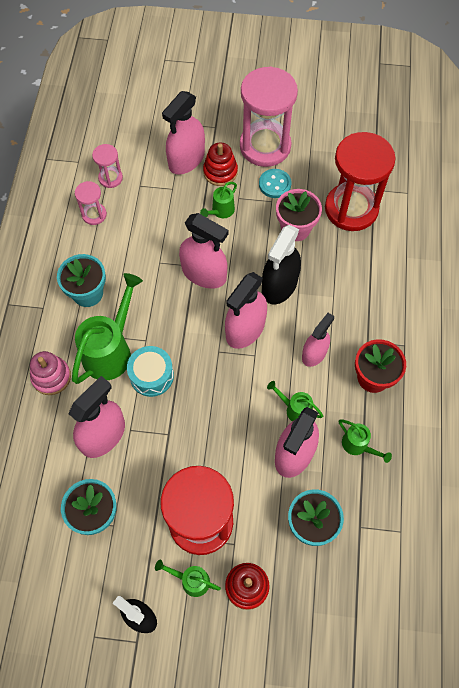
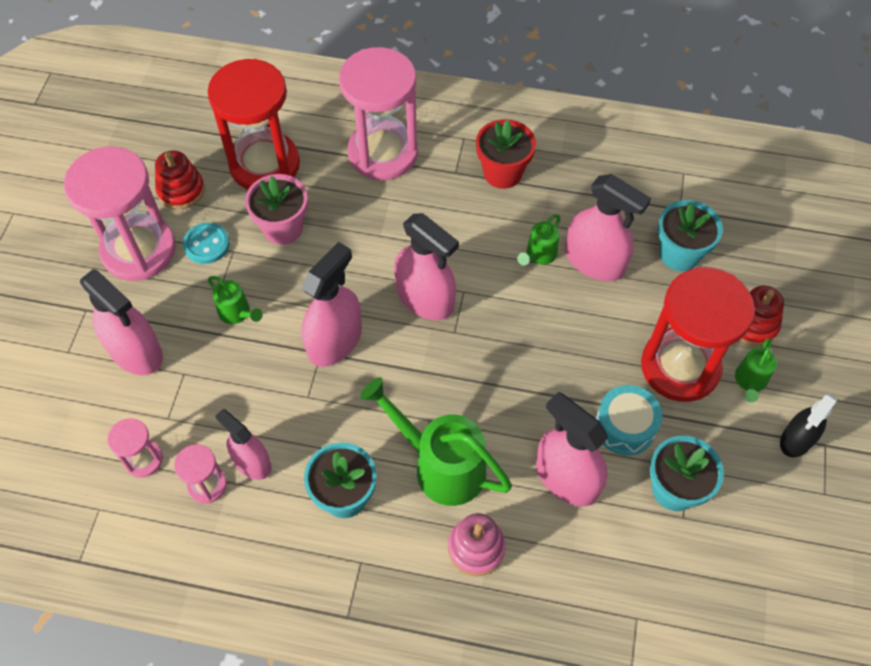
camera: 85 degrees left, 5 degrees down
turquoise drum [127,346,174,397] -> turquoise drum moved to [596,385,662,455]
red stacking toy [203,142,238,186] -> red stacking toy moved to [155,150,205,209]
black spray bottle [262,225,301,304] -> none
pink spray bottle [302,313,334,367] -> pink spray bottle moved to [215,409,271,480]
green watering can [339,420,392,463] -> none
none -> pink hourglass [339,47,418,180]

